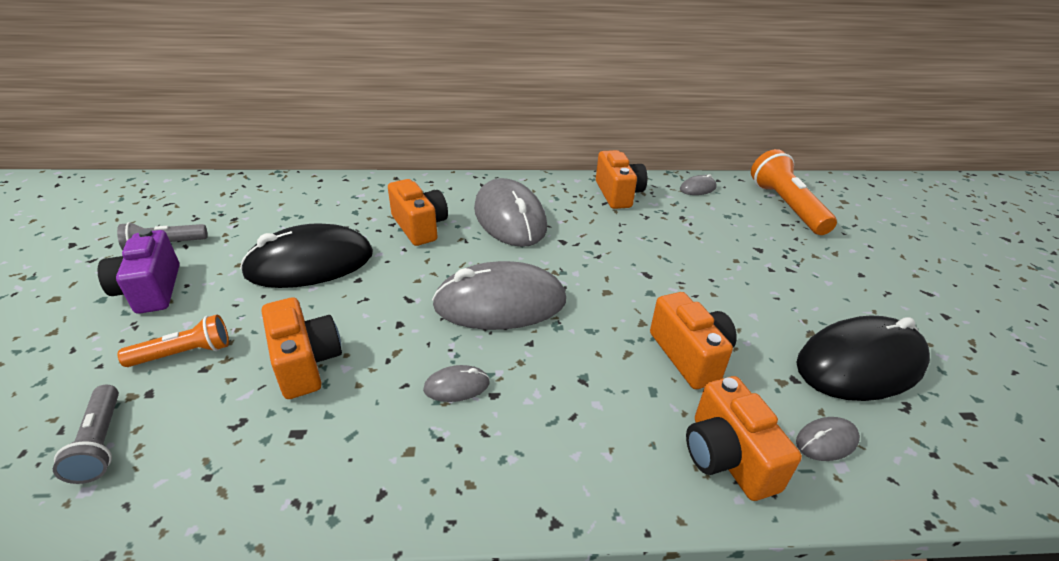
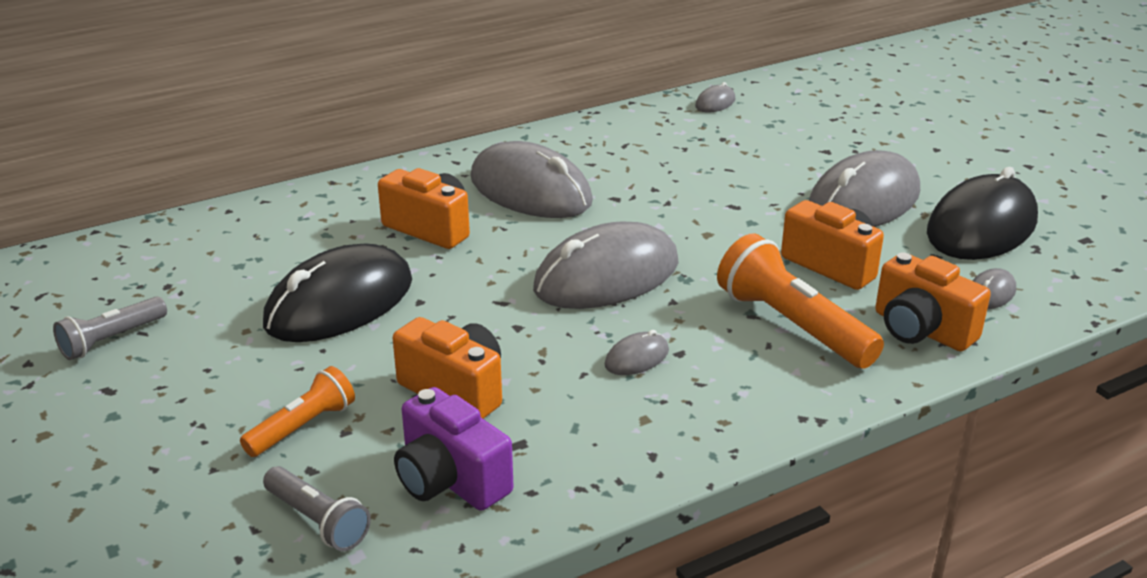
camera: 25 degrees left, 5 degrees down
purple camera [98,229,179,314] -> purple camera moved to [394,387,514,511]
orange camera [596,150,647,209] -> none
orange flashlight [751,149,837,235] -> orange flashlight moved to [717,233,884,369]
none -> grey mouse [809,150,920,227]

